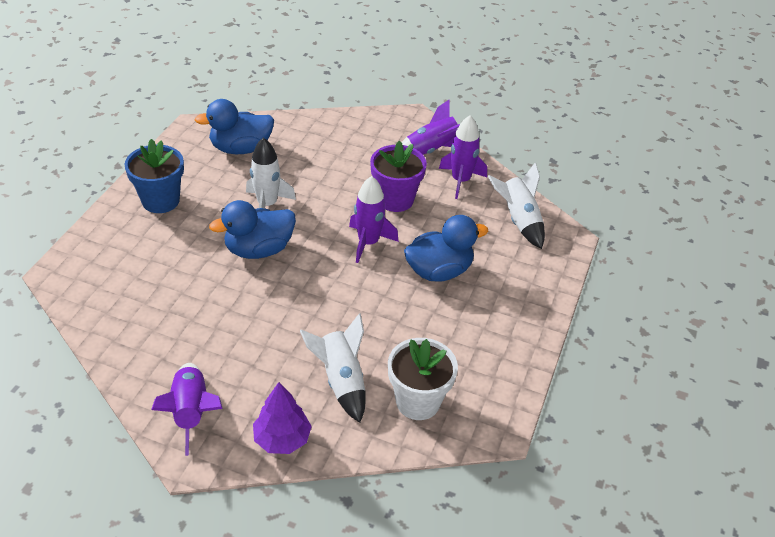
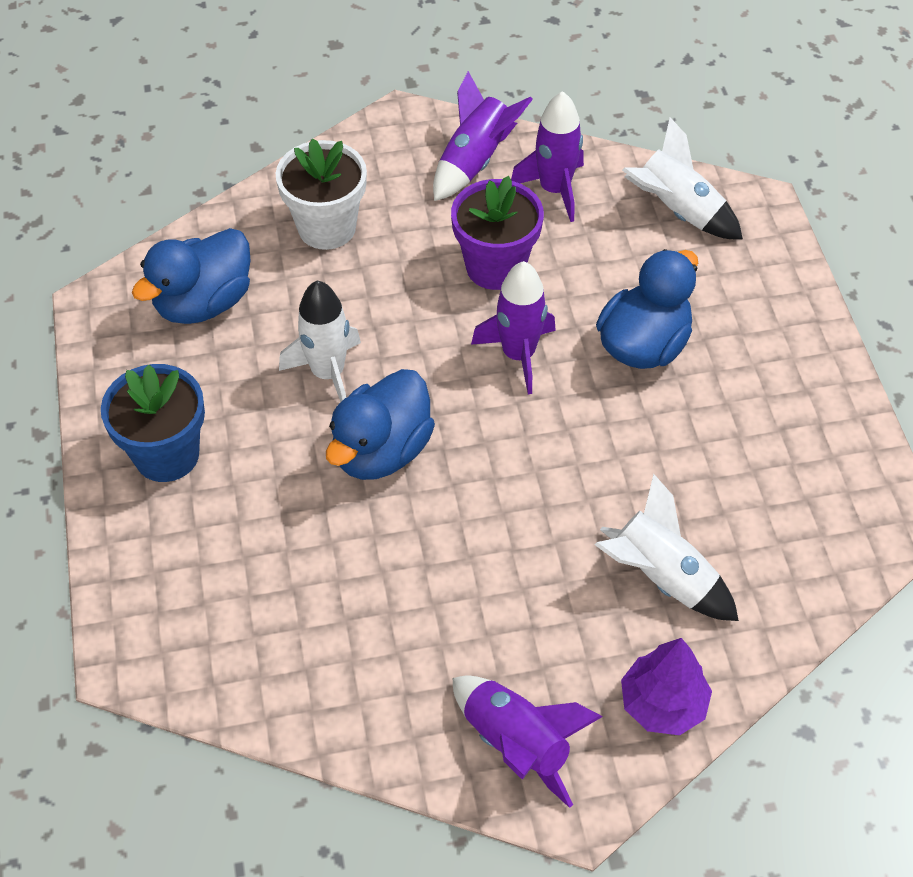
camera: 30 degrees left, 10 degrees up
white flower pot [388,338,458,420] -> white flower pot moved to [276,138,367,250]

